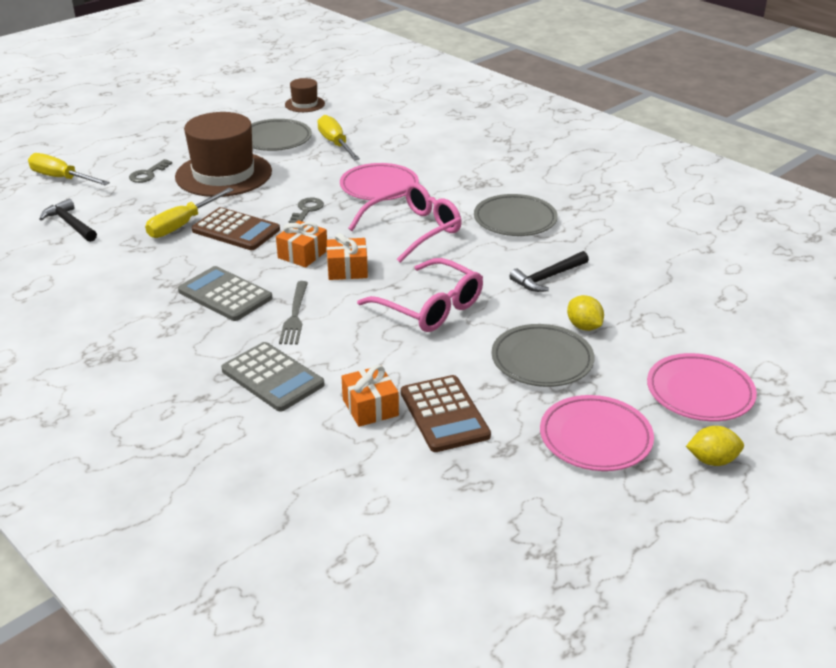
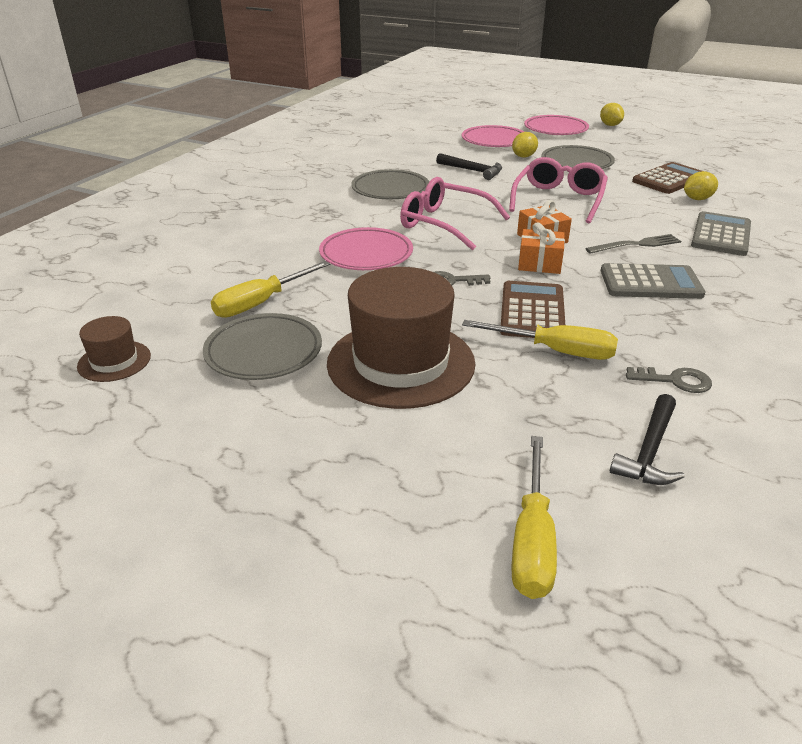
camera: 110 degrees left, 0 degrees up
grey key [129,159,172,183] -> grey key moved to [626,367,712,393]
grey calculator [178,266,272,321] -> grey calculator turned 105 degrees counterclockwise [601,263,705,299]
orange gift [341,365,399,427] -> yellow lemon [684,171,718,200]
pink plate [540,395,654,471] -> pink plate moved to [462,125,524,147]

